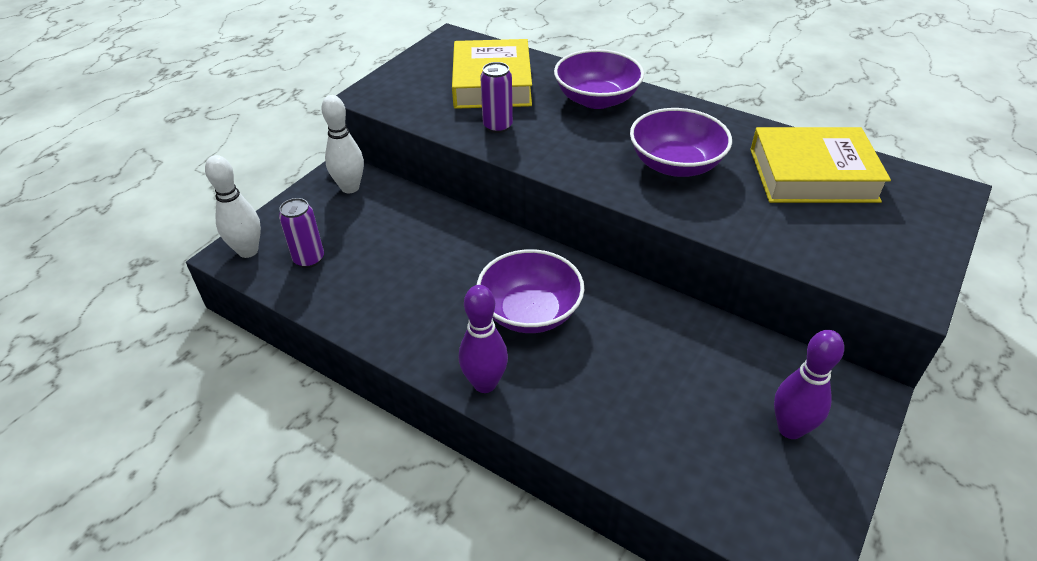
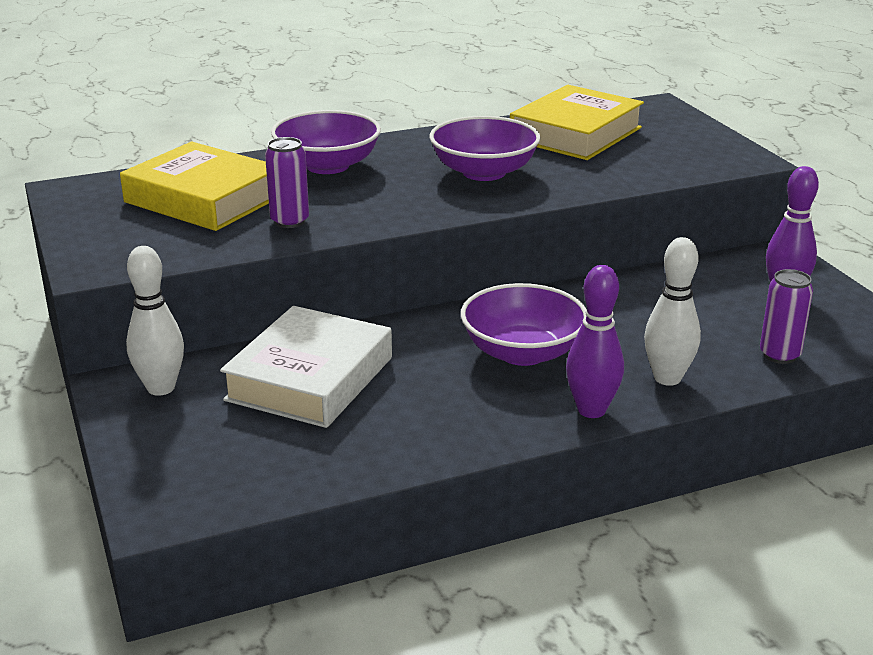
camera: 55 degrees left, 15 degrees down
white bowling pin [205,155,261,258] -> white bowling pin moved to [644,237,701,386]
purple can [279,198,324,268] -> purple can moved to [760,269,813,364]
none -> white book [220,306,392,428]

